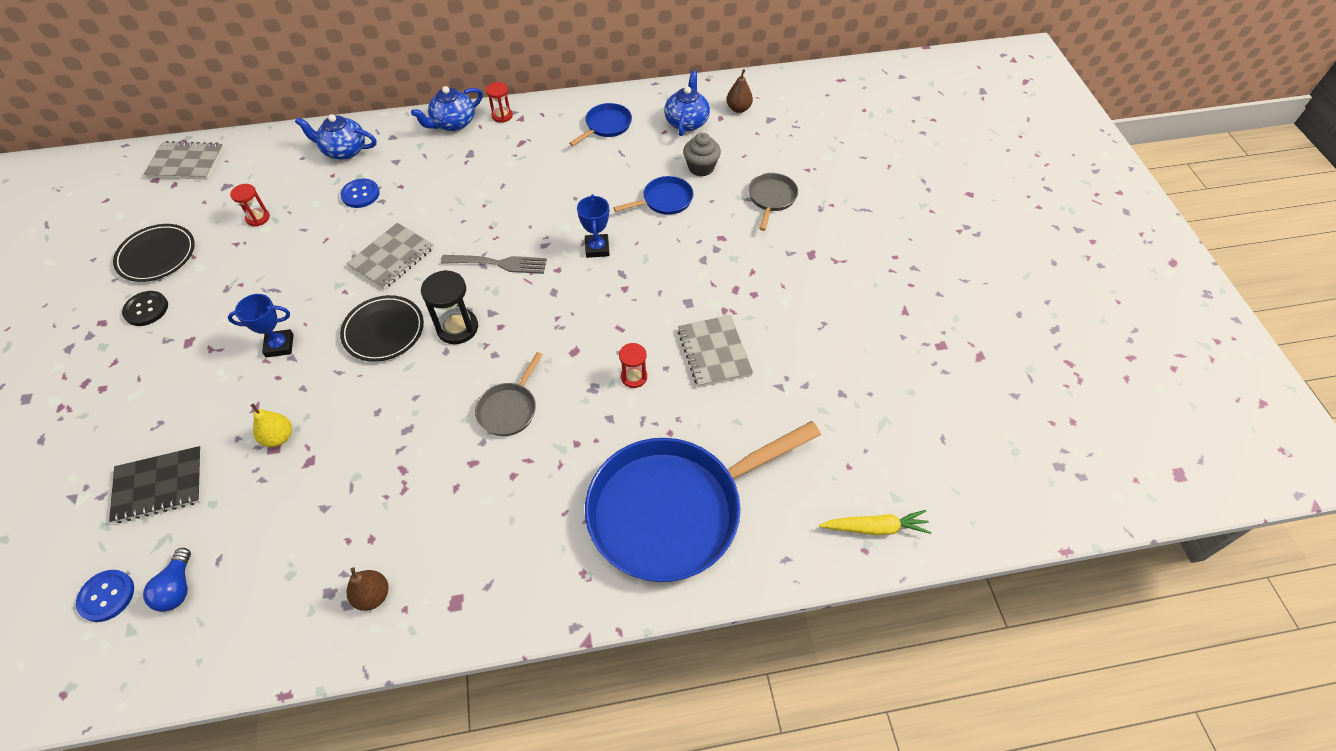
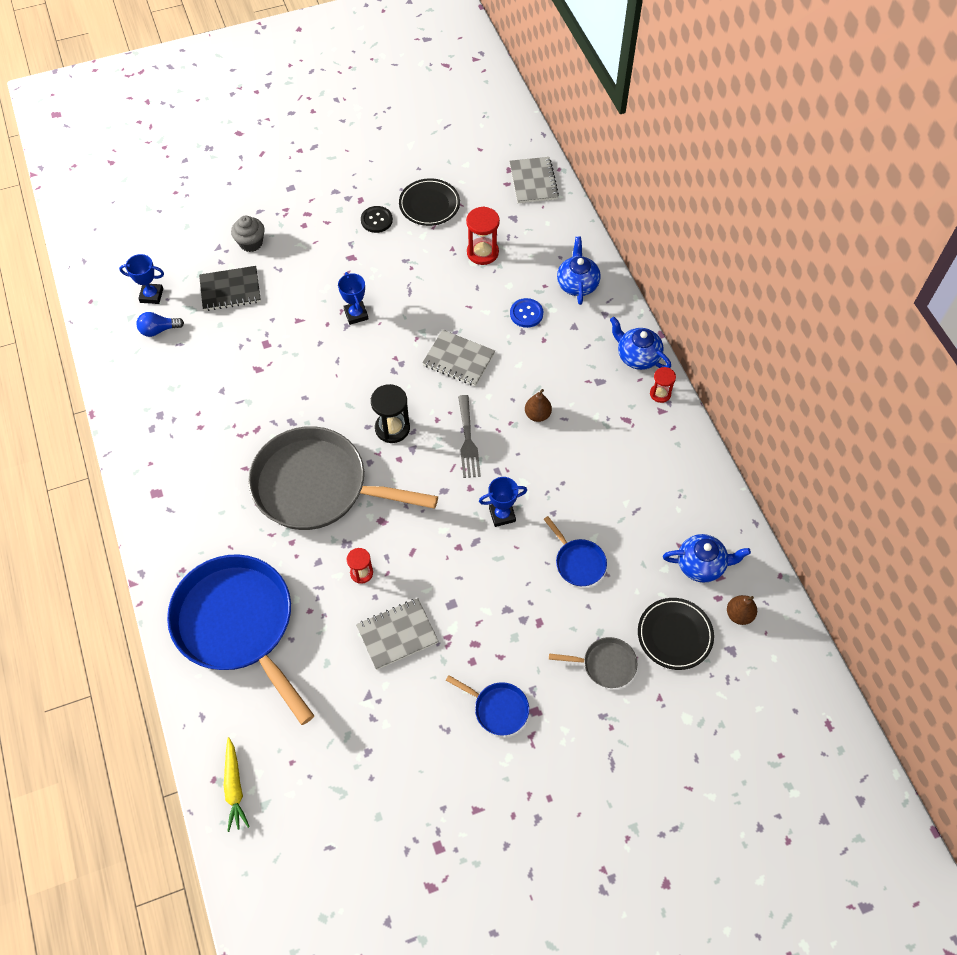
camera: 80 degrees right, 5 degrees up
blue button [76,570,134,622] -> blue trophy [119,254,164,304]
black notebook [109,446,202,523] -> black notebook turned 75 degrees counterclockwise [199,266,261,311]
red hourglass [230,184,270,226] -> red hourglass [466,207,500,265], size x1.63
yellow pear [250,403,292,447] -> none
black plate [340,295,424,362] -> black plate moved to [638,598,714,670]
brown pear [346,567,389,611] -> brown pear moved to [525,389,552,422]
grey pan [475,352,542,436] -> grey pan [248,426,438,530], size x2.34
blue pan [569,103,632,146] -> blue pan moved to [446,675,529,736]
grey cupcake [683,133,721,177] -> grey cupcake moved to [231,216,265,252]

